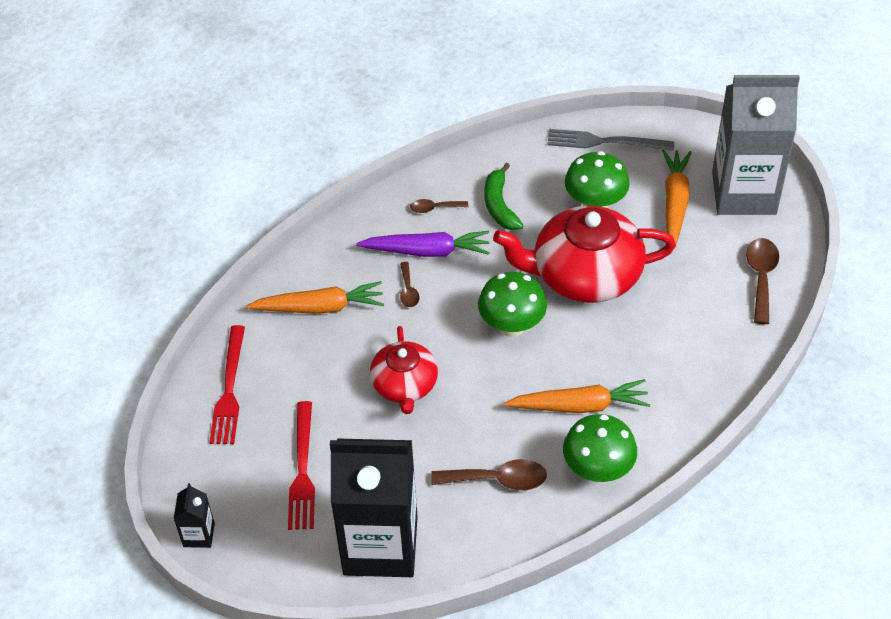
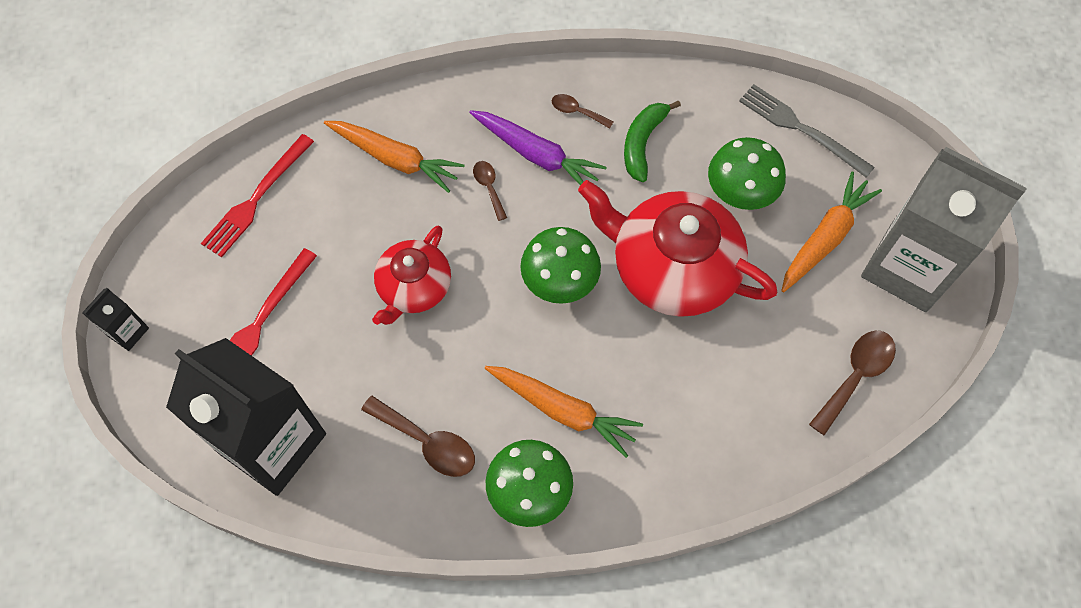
camera: 30 degrees right, 15 degrees up
brown spoon [400,262,419,307] -> brown spoon turned 135 degrees clockwise [473,161,507,221]

